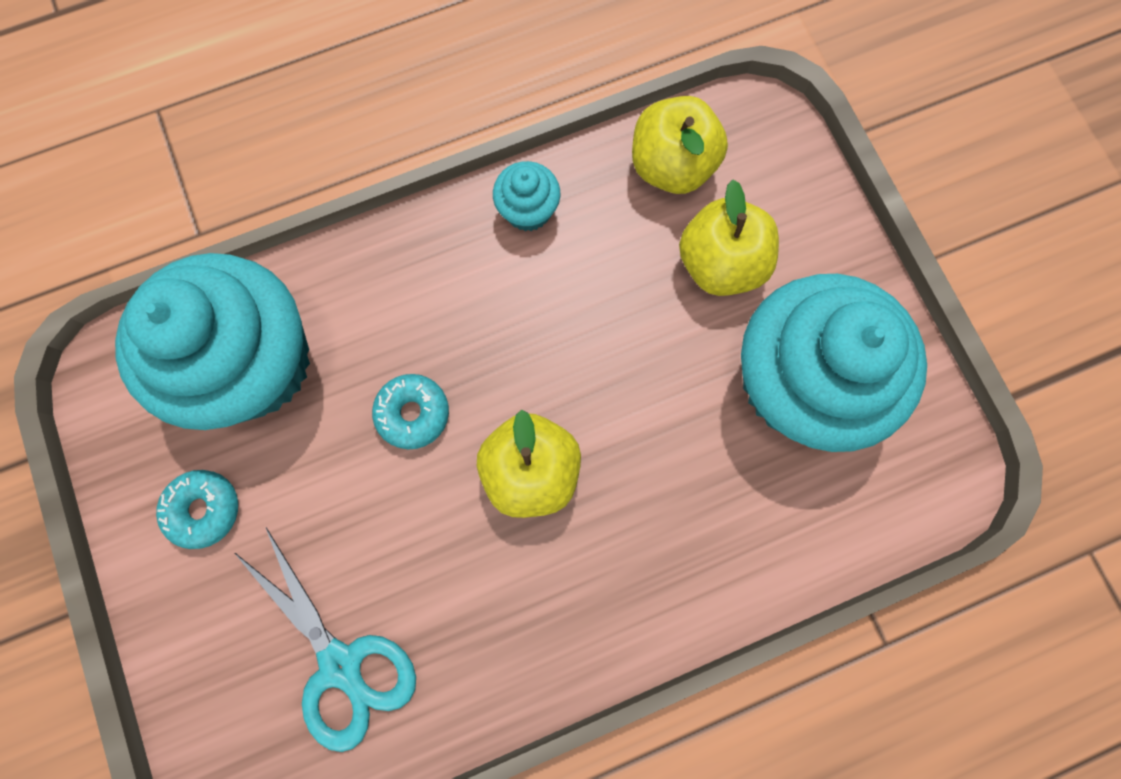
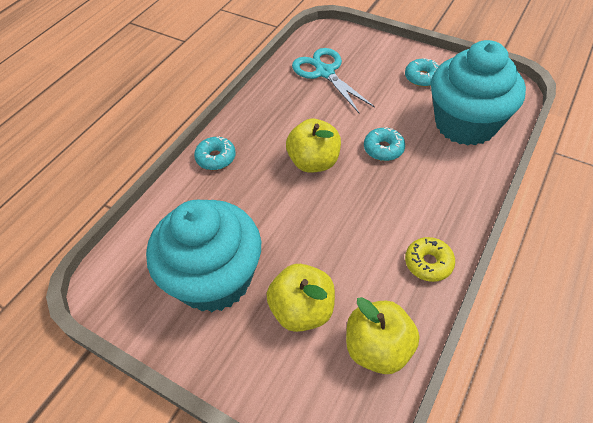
camera: 145 degrees right, 25 degrees down
turquoise scissors [235,527,416,752] -> turquoise scissors turned 45 degrees clockwise [292,48,375,114]
turquoise cupcake [493,161,560,231] -> yellow donut [405,237,455,282]
none -> turquoise donut [194,136,236,170]

